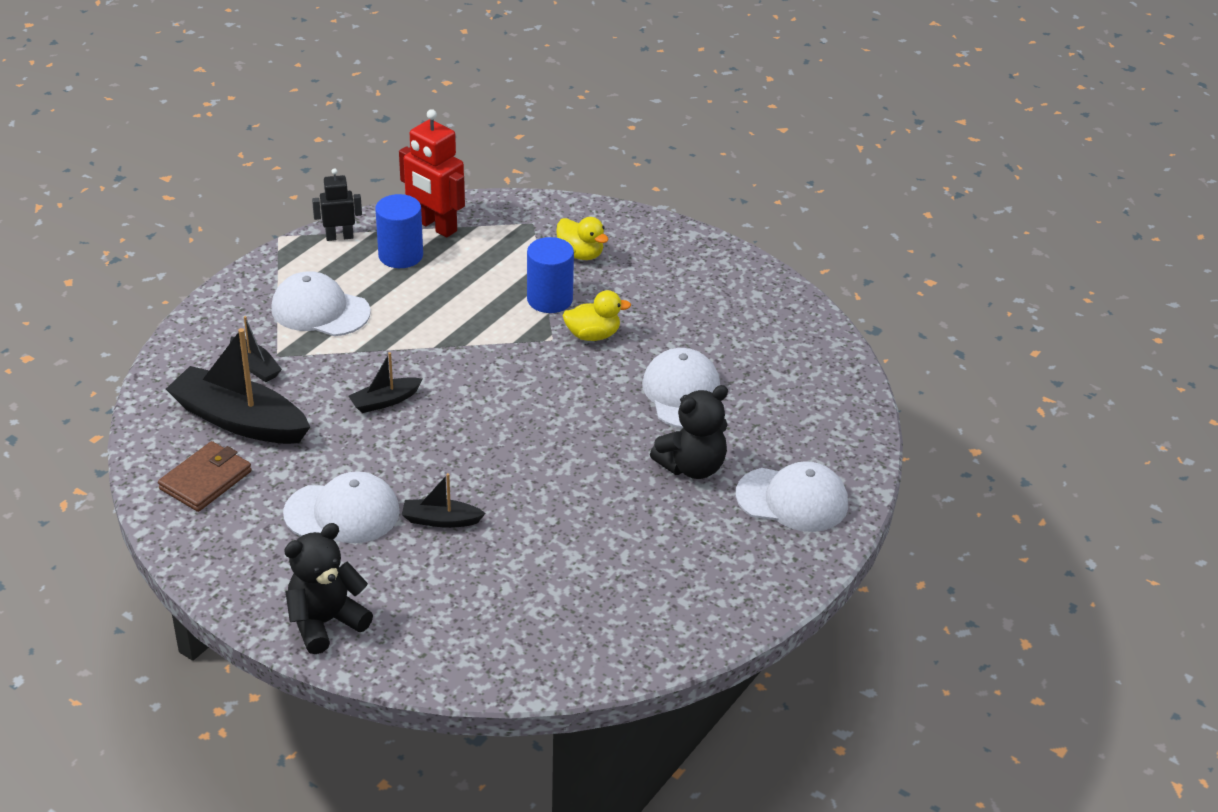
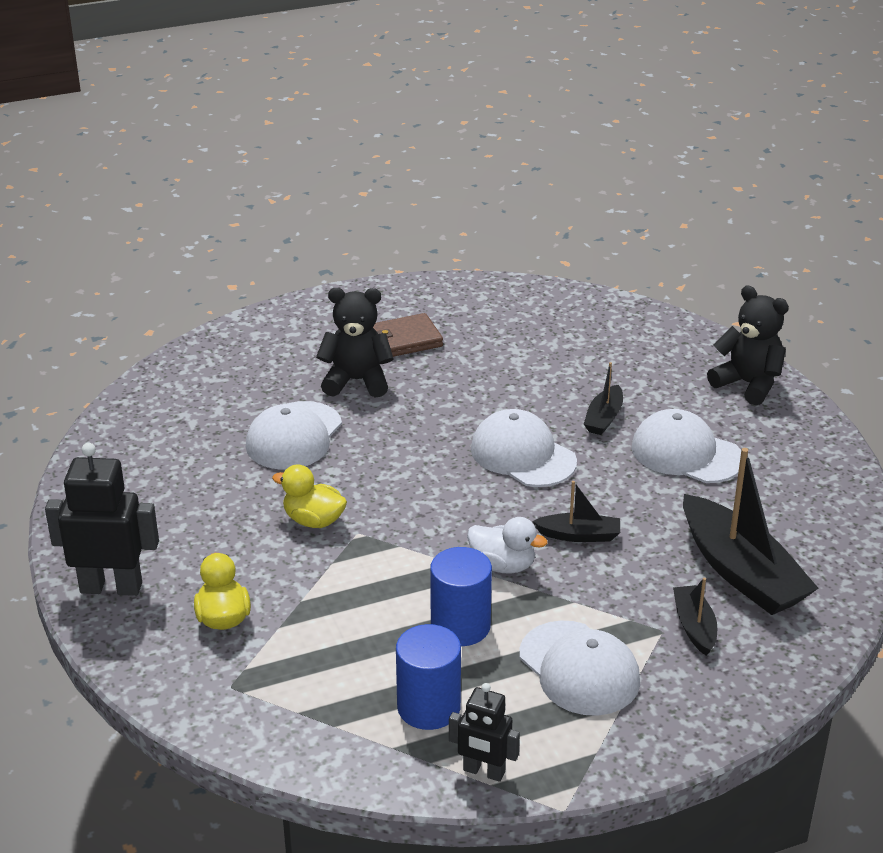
camera: 145 degrees left, 5 degrees down
brown wallet [158,441,252,512] -> brown wallet moved to [373,313,443,357]
black teddy bear [284,523,373,654] -> black teddy bear turned 135 degrees counterclockwise [707,286,789,406]
red robot [399,109,465,238] -> none
black boat [402,473,486,528] -> black boat turned 75 degrees clockwise [584,362,623,435]
blue cylinder [527,237,574,313] -> blue cylinder moved to [430,547,492,646]
white cap [736,461,848,532] -> white cap moved to [471,409,577,487]
none -> black robot [45,443,159,596]
none -> white duck [467,517,548,574]

